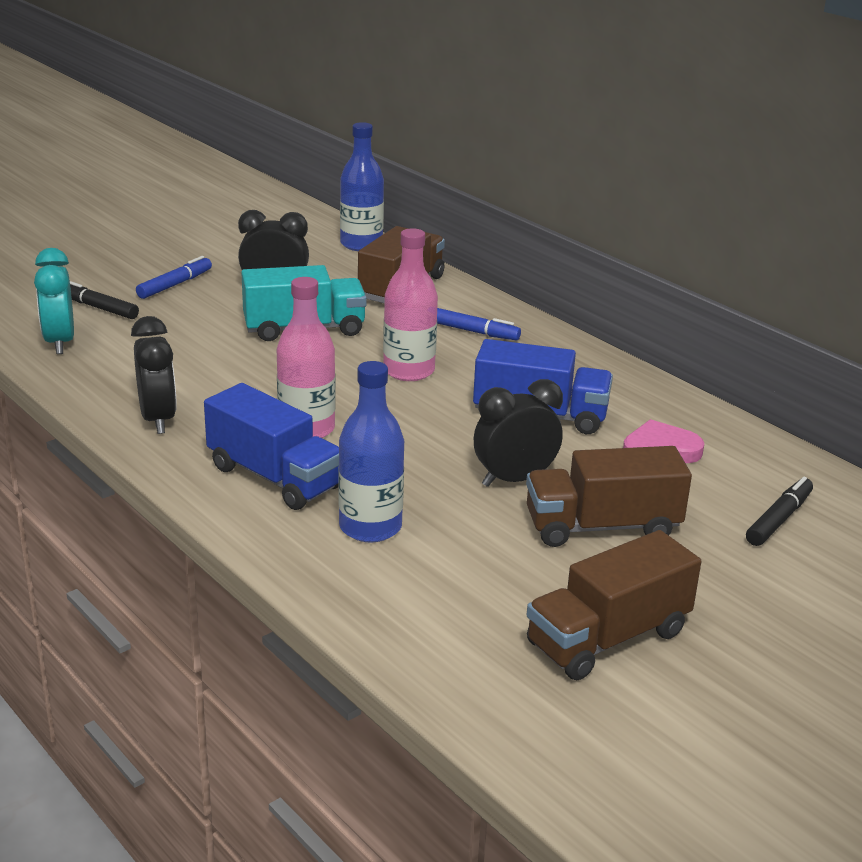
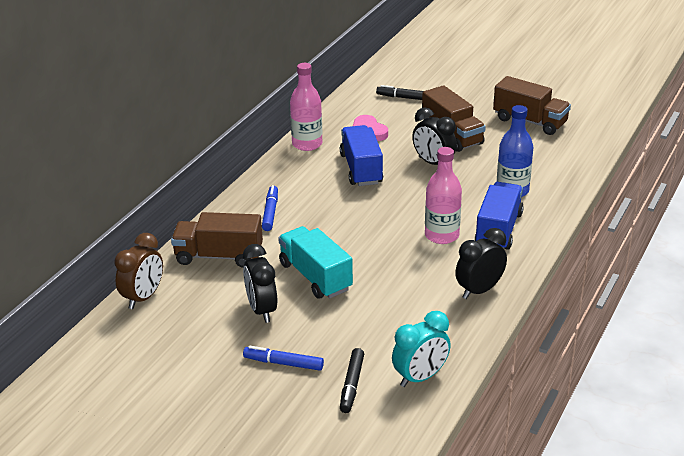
camera: 110 degrees left, 5 degrees up
blue bottle [340,122,384,251] -> brown clock [114,233,163,309]
pink bottle [383,228,438,381] -> pink bottle moved to [290,63,322,151]

